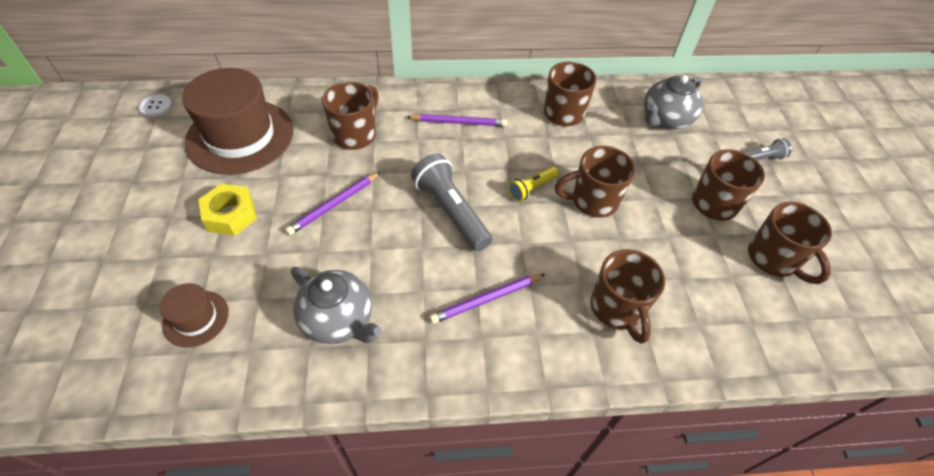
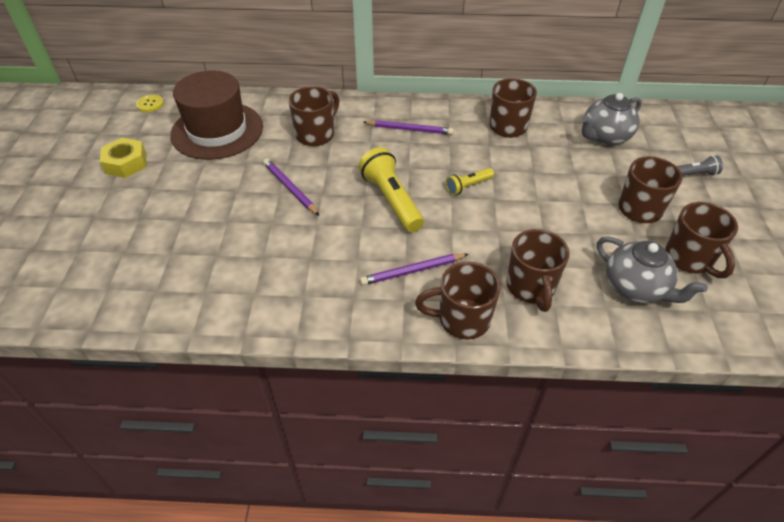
camera: 10 degrees right, 5 degrees down
white button [139,94,172,117] -> yellow button [136,95,164,112]
brown hat [160,283,229,348] -> none
yellow nut [198,183,257,236] -> yellow nut moved to [100,138,146,178]
purple pencil [285,172,380,235] -> purple pencil turned 90 degrees clockwise [263,159,319,215]
grey teapot [291,267,382,344] -> grey teapot moved to [597,236,708,303]
grey flashlight [411,153,492,251] -> yellow flashlight [359,147,424,232]
brown mug [555,146,636,218] -> brown mug moved to [415,262,501,339]

